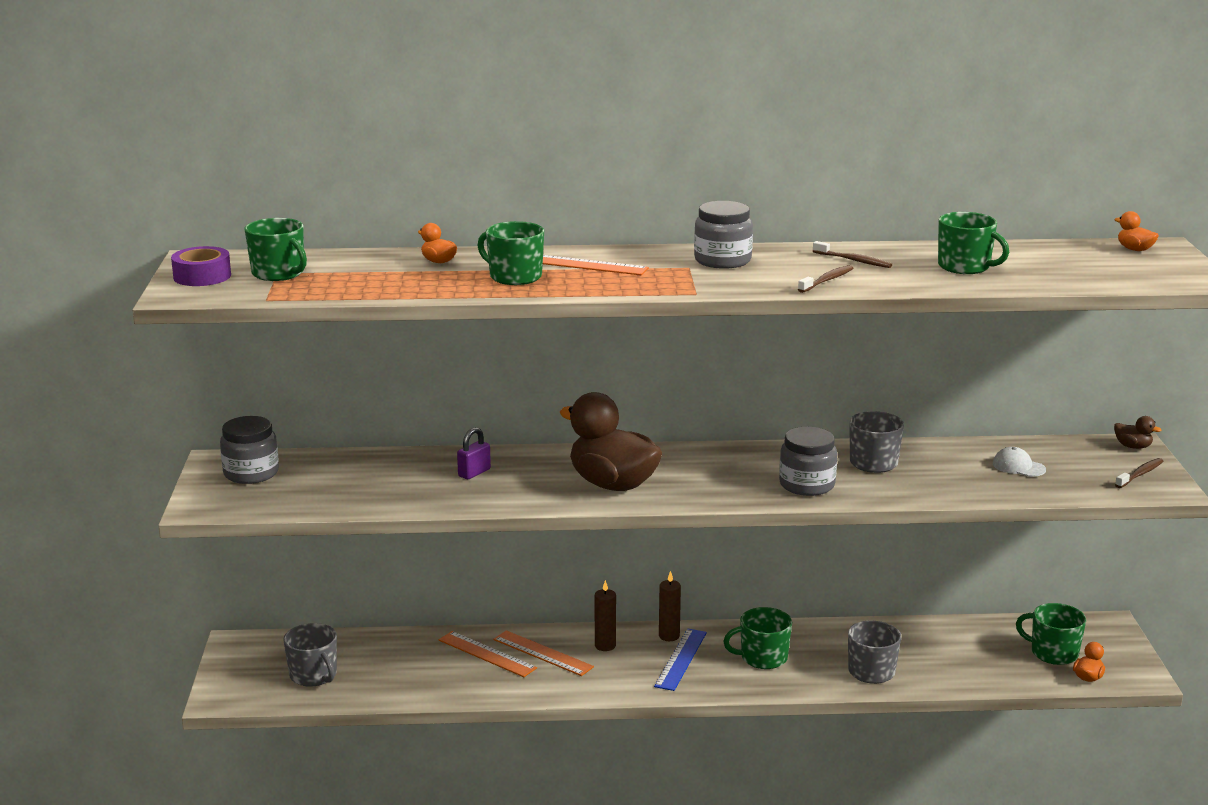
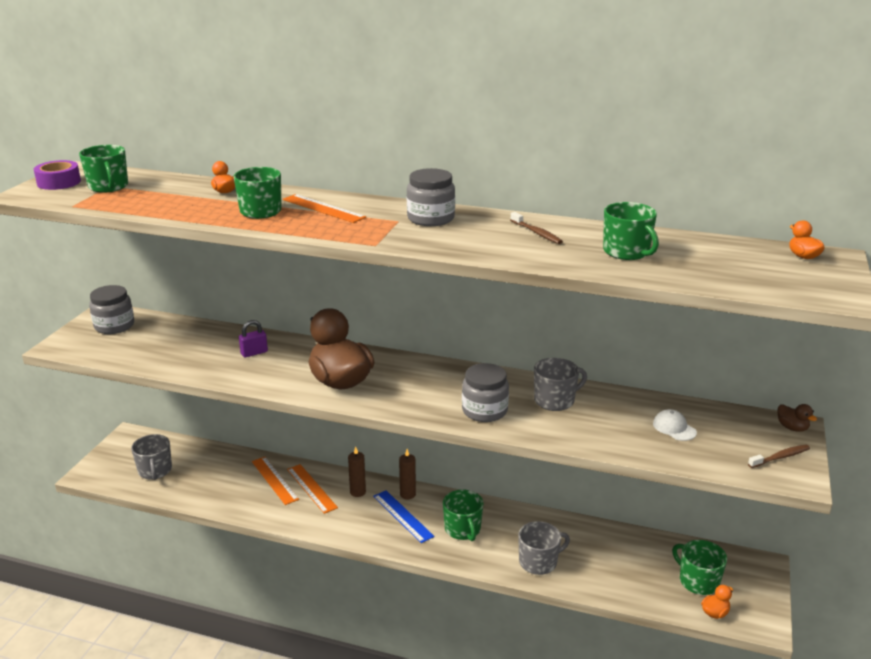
camera: 20 degrees right, 5 degrees up
blue ruler [654,629,707,691] -> blue ruler turned 75 degrees counterclockwise [373,490,435,543]
green mug [723,607,792,669] -> green mug turned 120 degrees counterclockwise [443,490,483,541]
brown toothbrush [798,265,853,293] -> none

